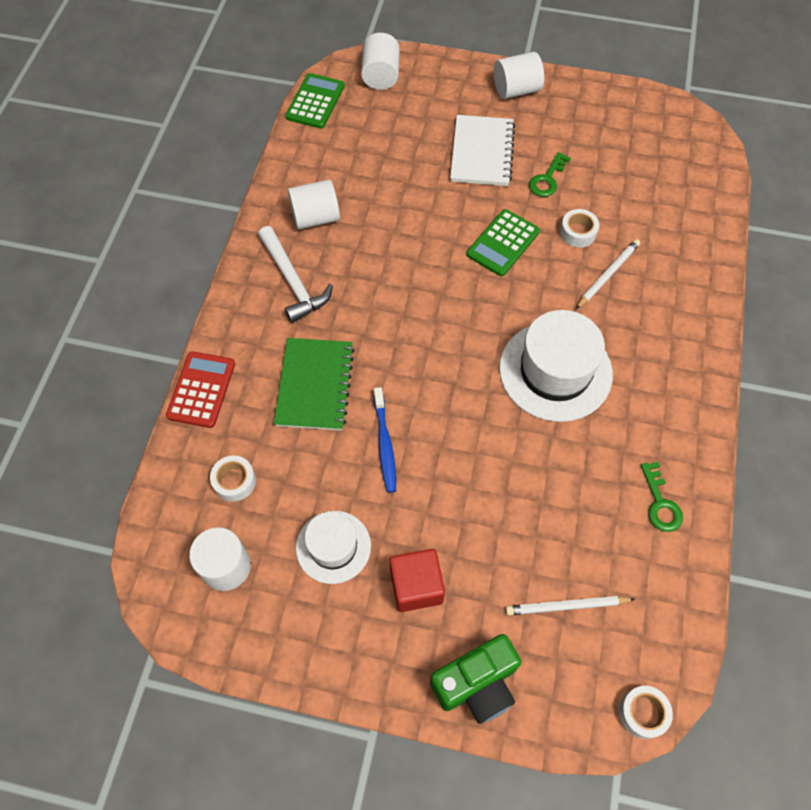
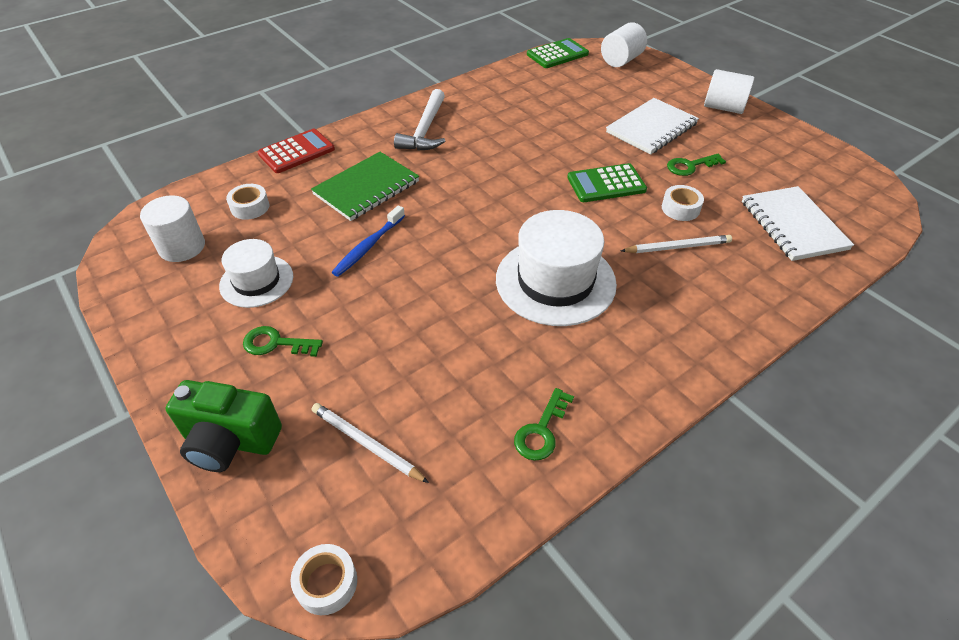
camera: 40 degrees right, 15 degrees down
white cylinder [288,180,340,229] -> none
red cube [389,549,445,612] -> green key [243,326,323,357]
none -> white notebook [742,186,854,261]

